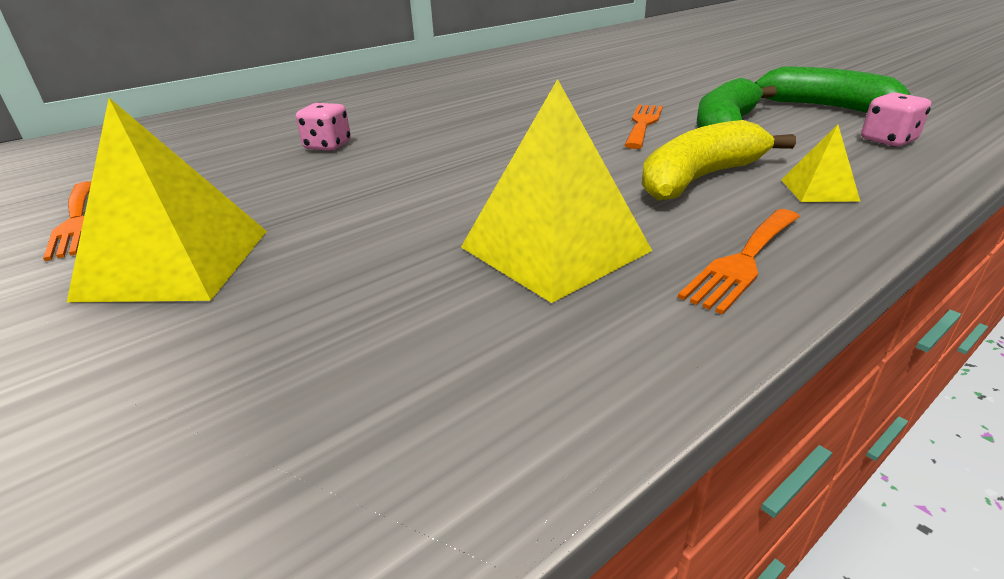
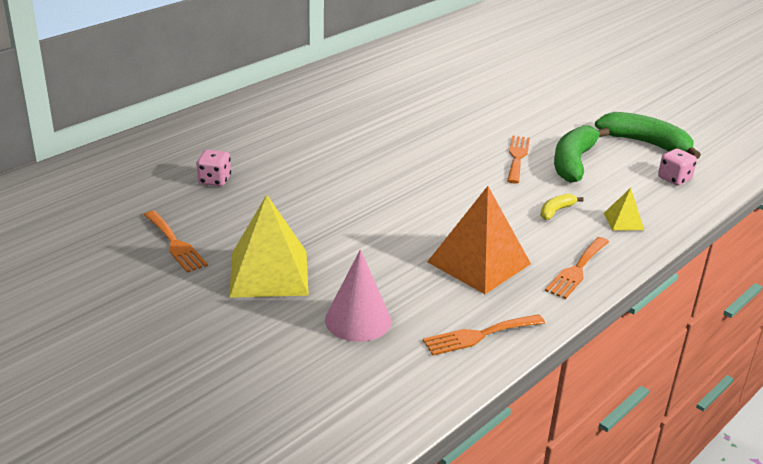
camera: 10 degrees left, 0 degrees up
pink dice [296,103,351,151] -> pink dice moved to [196,150,231,186]
yellow pyramid [461,79,652,303] -> orange pyramid [427,186,531,294]
yellow banana [641,120,796,201] -> yellow banana [541,194,584,220], size x0.47
none -> pink cone [325,249,392,342]
none -> orange fork [423,314,545,356]

